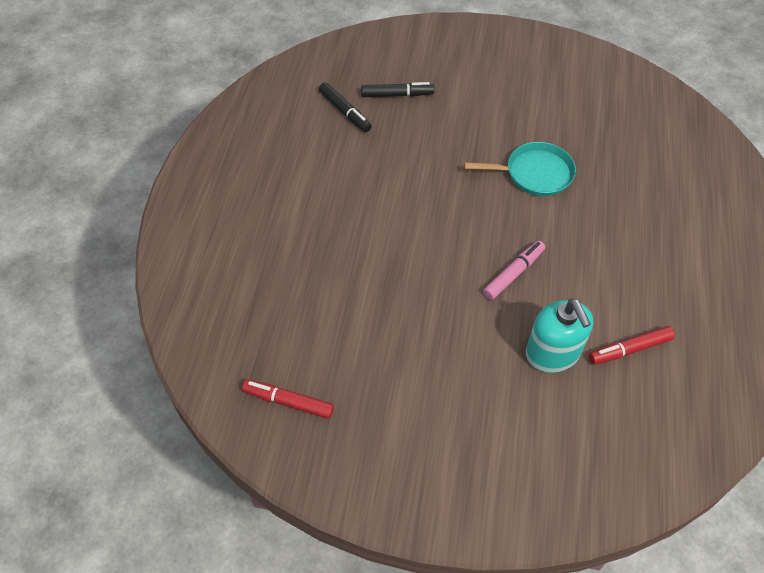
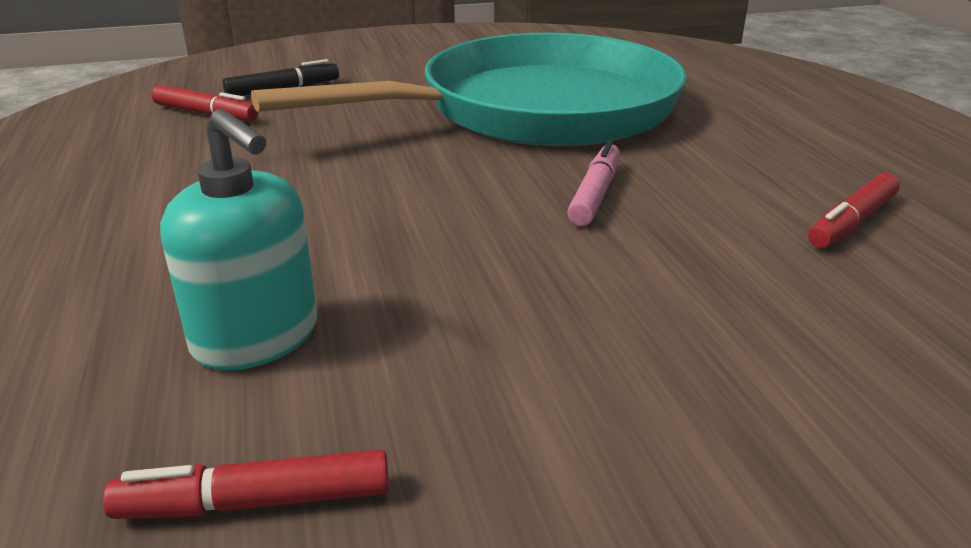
camera: 25 degrees left, 25 degrees down
black marker [319,82,372,132] -> red marker [151,85,258,121]
turquoise pan [464,142,576,196] -> turquoise pan [251,33,687,146], size x2.43
turquoise soap dispenser [526,298,593,373] -> turquoise soap dispenser moved to [160,109,317,371]

